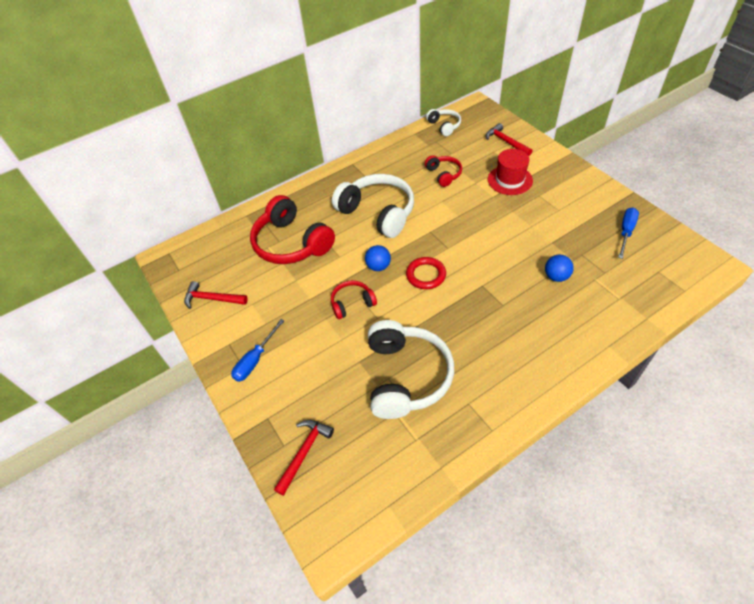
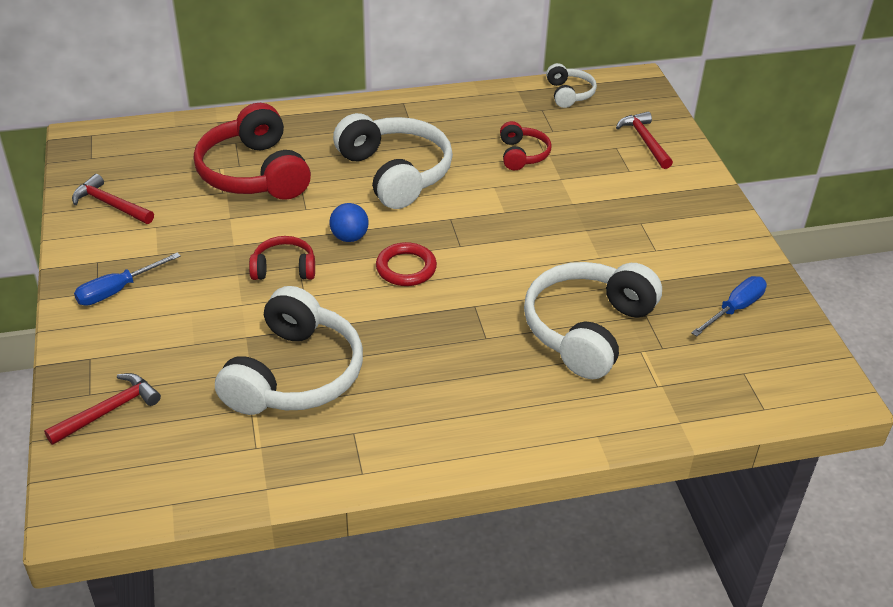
camera: 15 degrees right, 10 degrees down
red hat [488,149,533,195] -> none
blue ball [545,255,574,282] -> white headphones [524,262,662,379]

